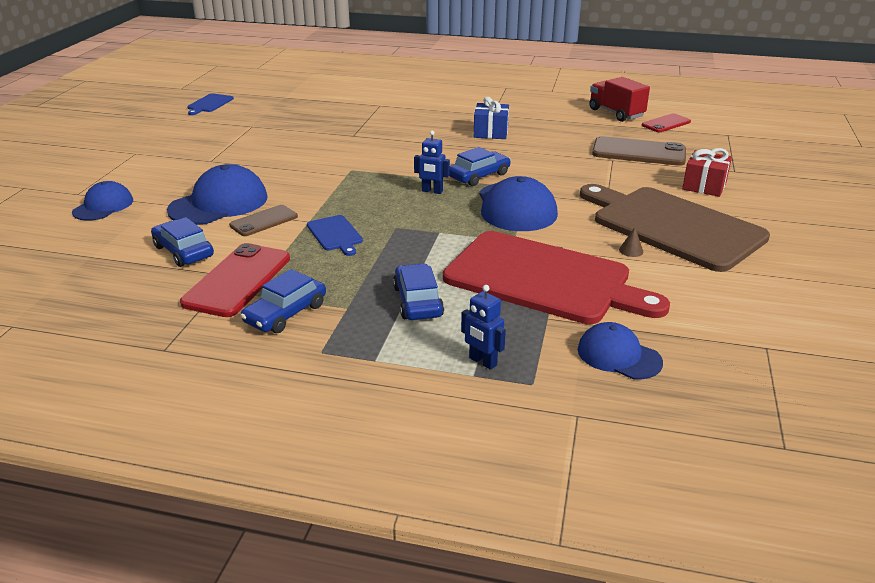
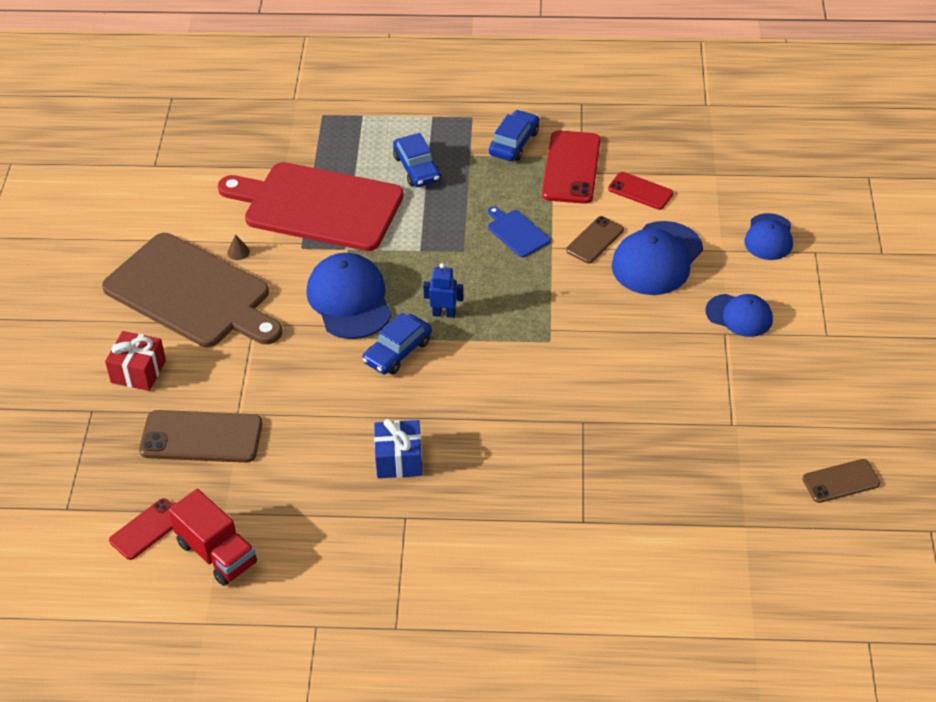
camera: 170 degrees right, 15 degrees up
blue car [151,217,214,267] -> red phone [608,172,674,210]
blue cutting board [187,93,234,115] -> brown phone [802,459,881,503]
blue robot [461,285,506,370] -> none
blue cap [578,322,663,380] -> blue cap moved to [706,294,773,337]

